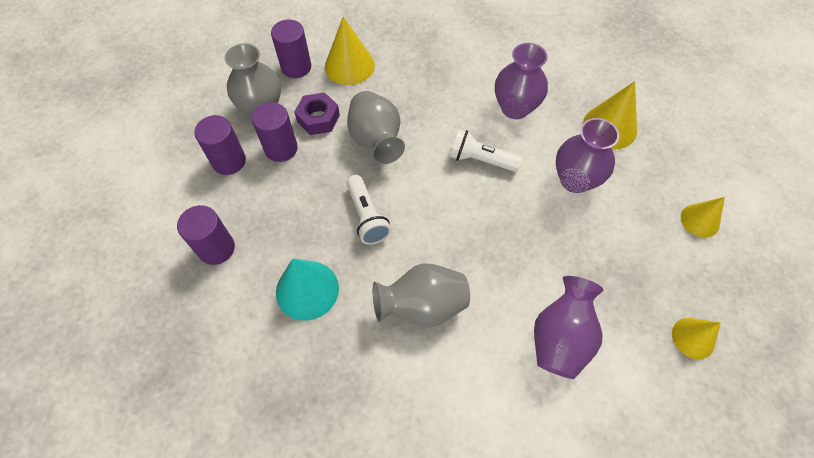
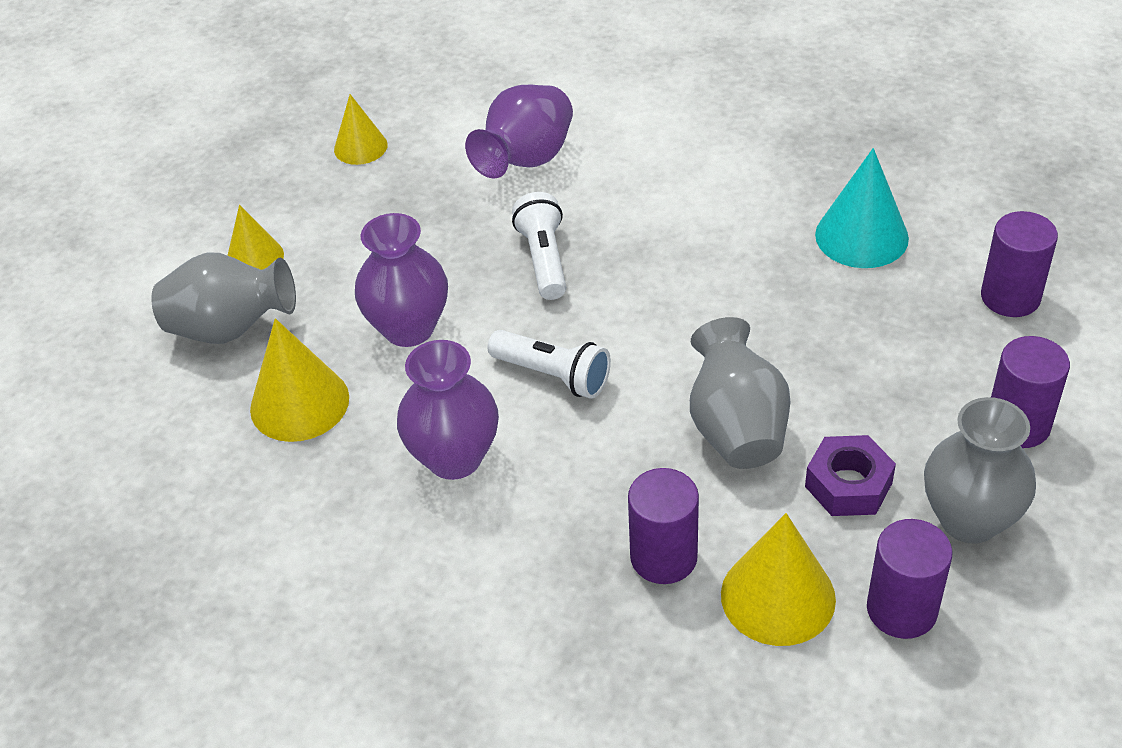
camera: 165 degrees left, 15 degrees down
purple cylinder [252,102,298,162] -> purple cylinder moved to [628,468,699,584]
white flashlight [346,175,391,244] -> white flashlight moved to [512,192,566,300]
grey vase [373,263,470,328] -> grey vase moved to [151,252,296,344]

